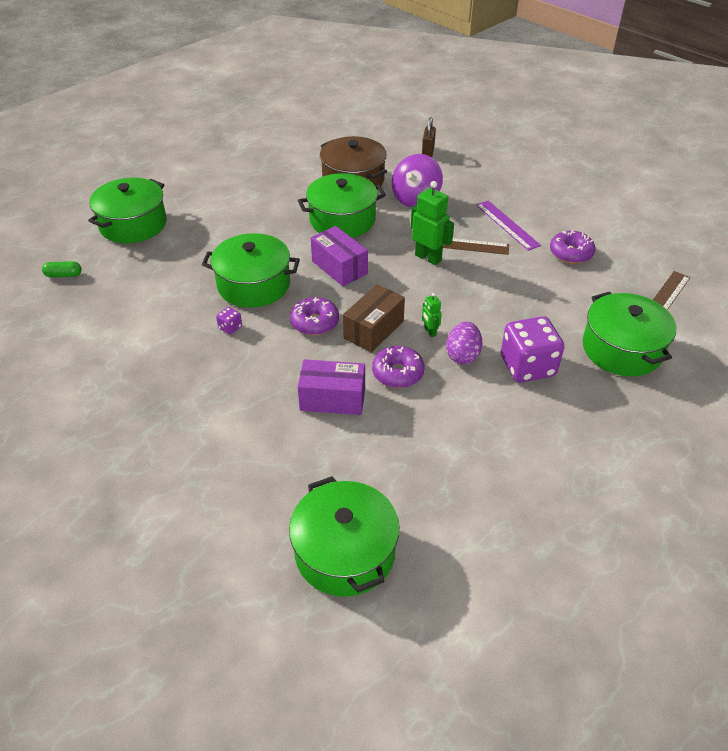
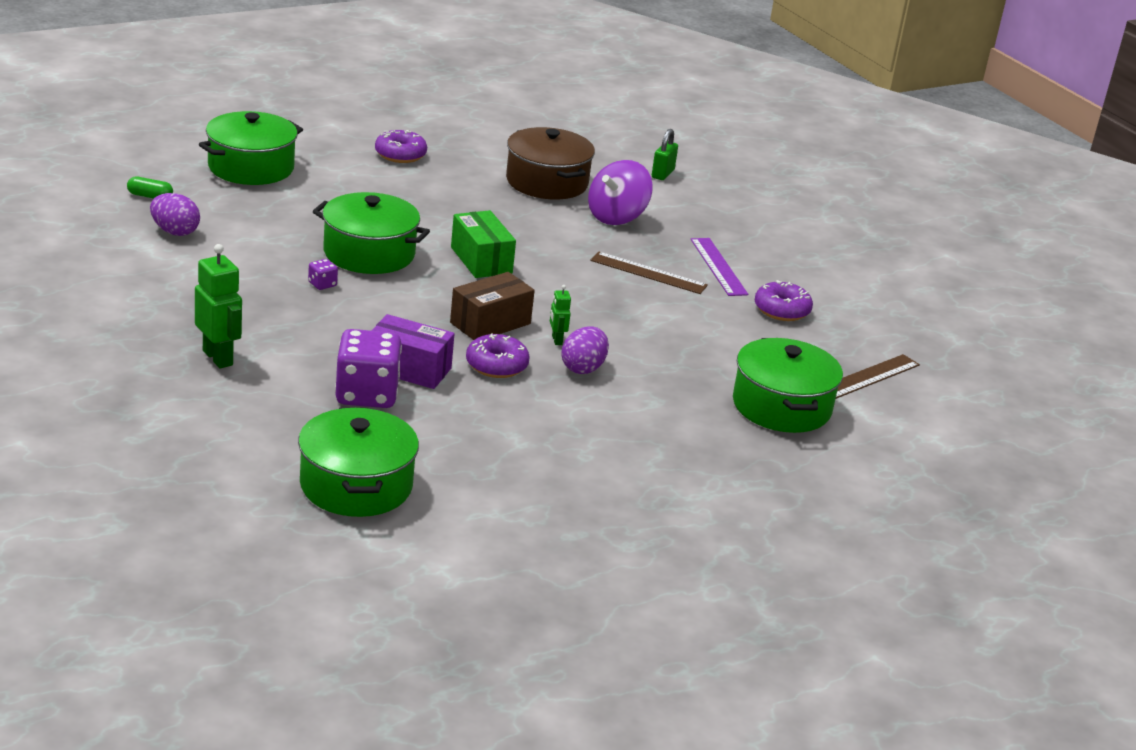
camera: 10 degrees right, 15 degrees down
purple donut [290,297,339,335] -> purple donut moved to [375,130,427,163]
green pot [298,173,386,238] -> none
purple box [311,226,368,286] -> green box [451,210,516,278]
green robot [411,181,454,265] -> green robot moved to [195,244,242,368]
brown padlock [422,117,436,157] -> green padlock [652,129,678,180]
purple dice [501,316,564,383] -> purple dice moved to [335,329,402,408]
none -> purple egg [150,193,200,236]

